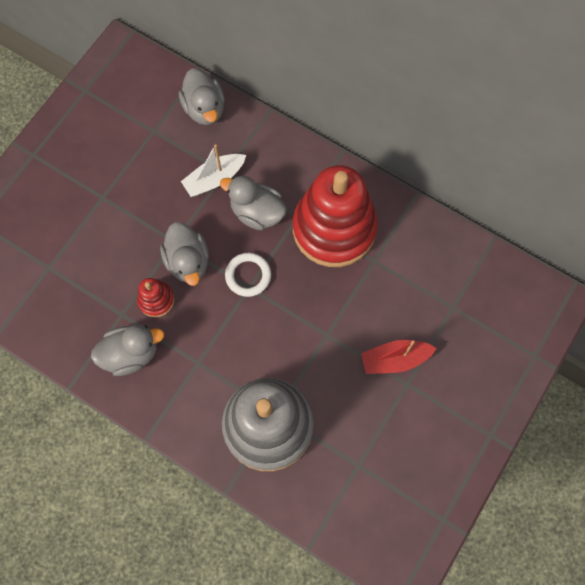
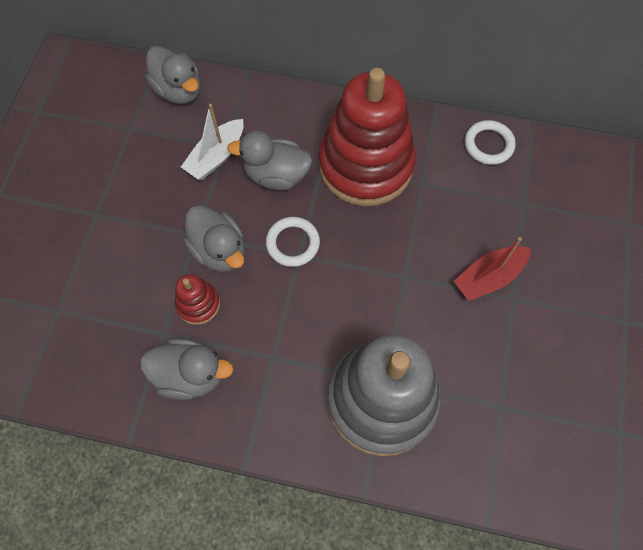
camera: 20 degrees left, 5 degrees down
grey duck [91,325,164,376] -> grey duck turned 45 degrees clockwise [140,338,234,400]
none -> white ring [464,120,516,165]

